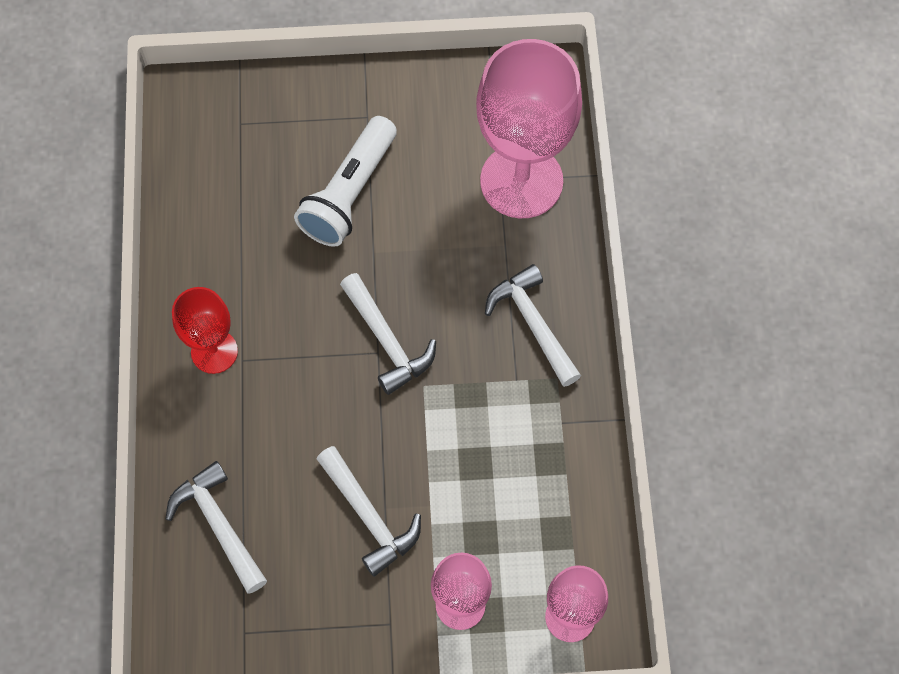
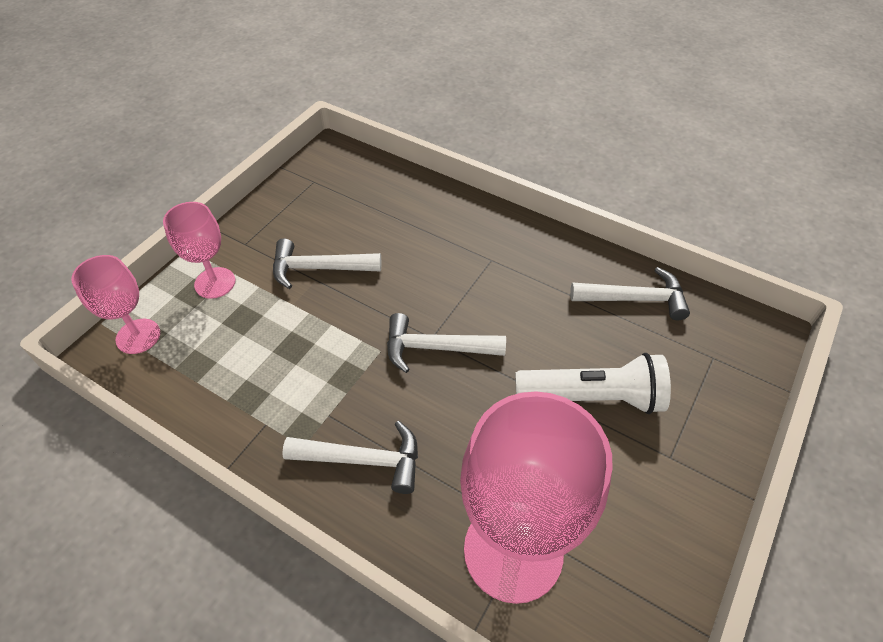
camera: 125 degrees right, 15 degrees down
white hammer [166,461,267,594] -> white hammer moved to [570,267,690,320]
red goblet [172,287,238,374] -> none
white flashlight [294,116,397,247] -> white flashlight turned 120 degrees clockwise [515,353,671,414]

